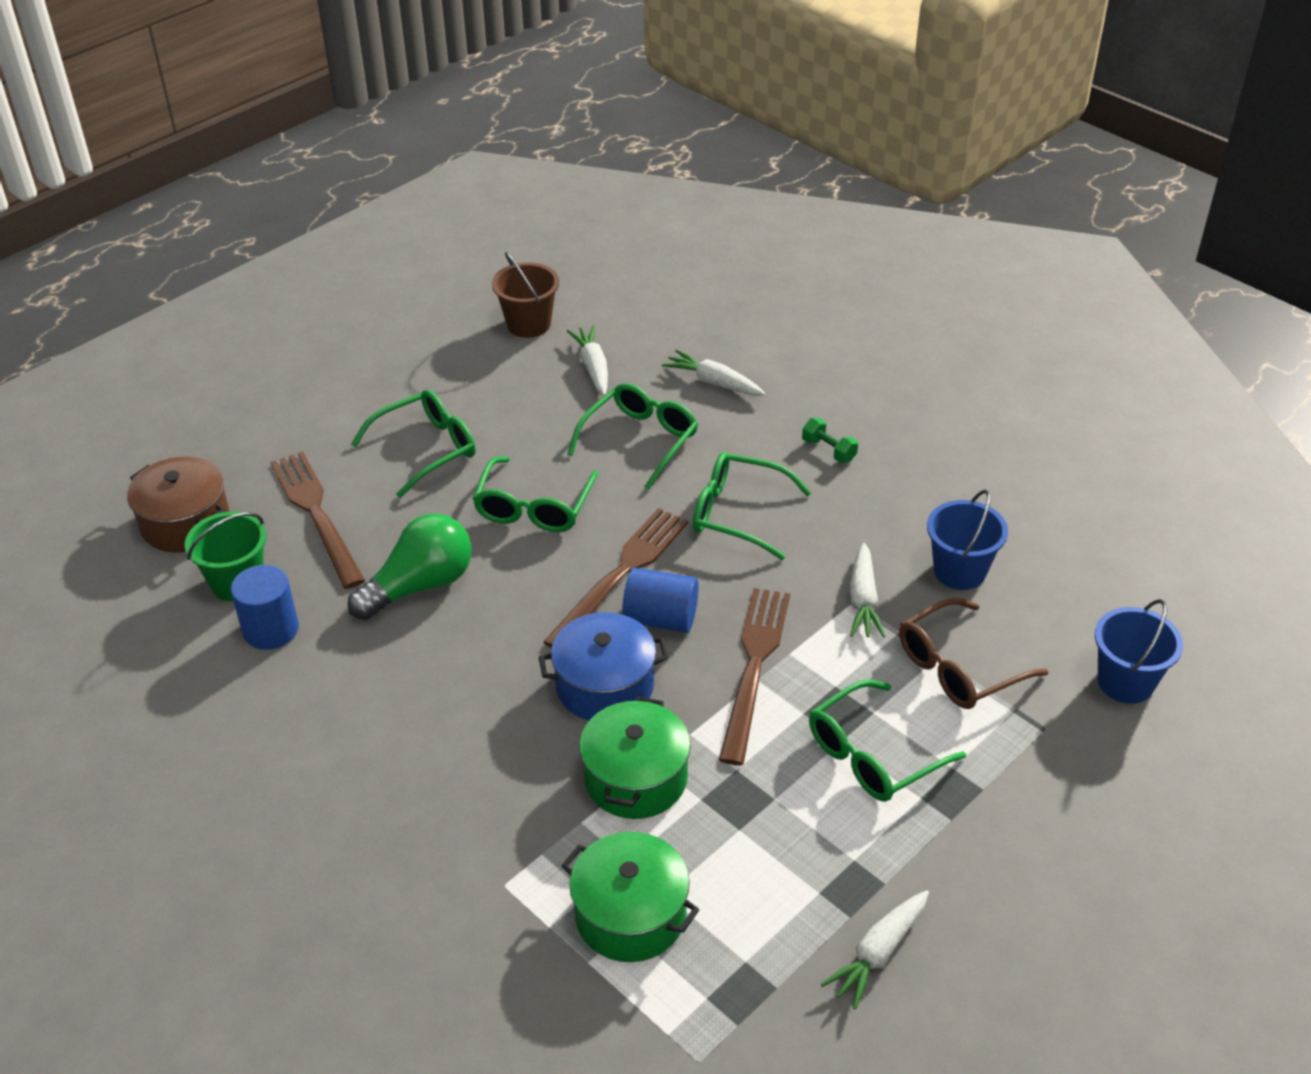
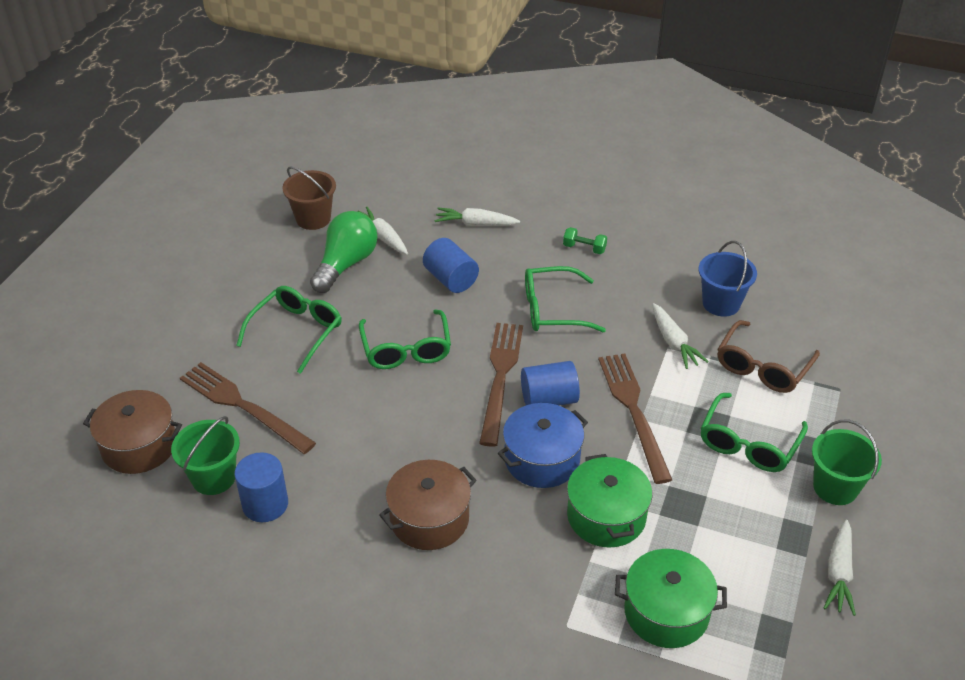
camera: 25 degrees left, 0 degrees up
green light bulb [348,514,472,620] -> green light bulb moved to [310,211,378,293]
green glasses [567,383,698,490] -> blue cylinder [423,238,479,293]
blue bucket [1095,599,1183,704] -> none
none -> brown pot [379,460,477,550]
none -> green bucket [812,420,882,505]

